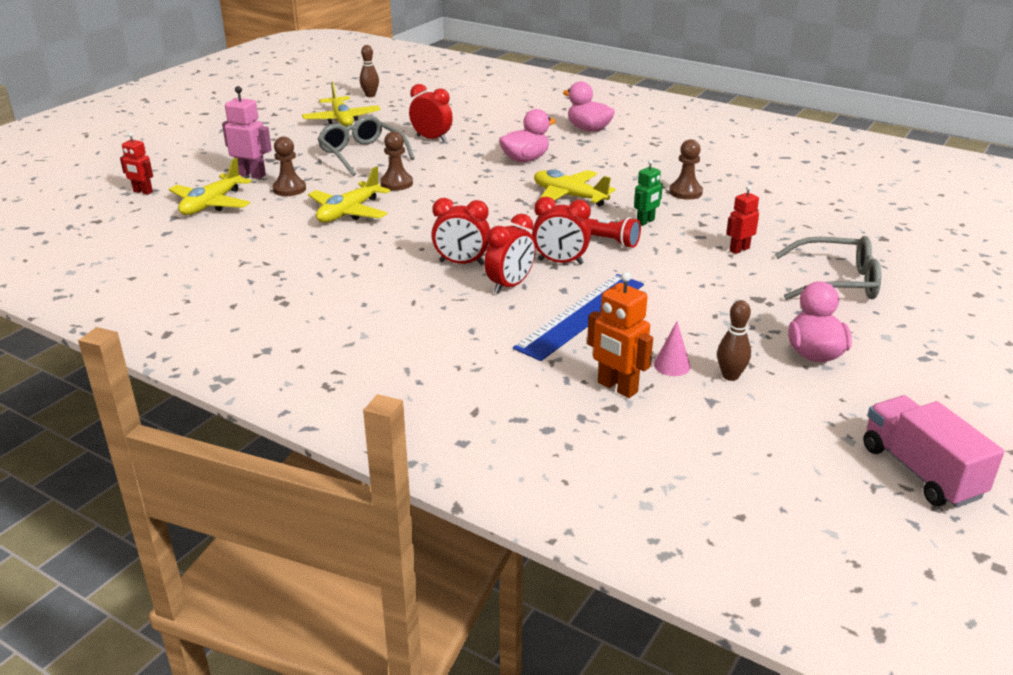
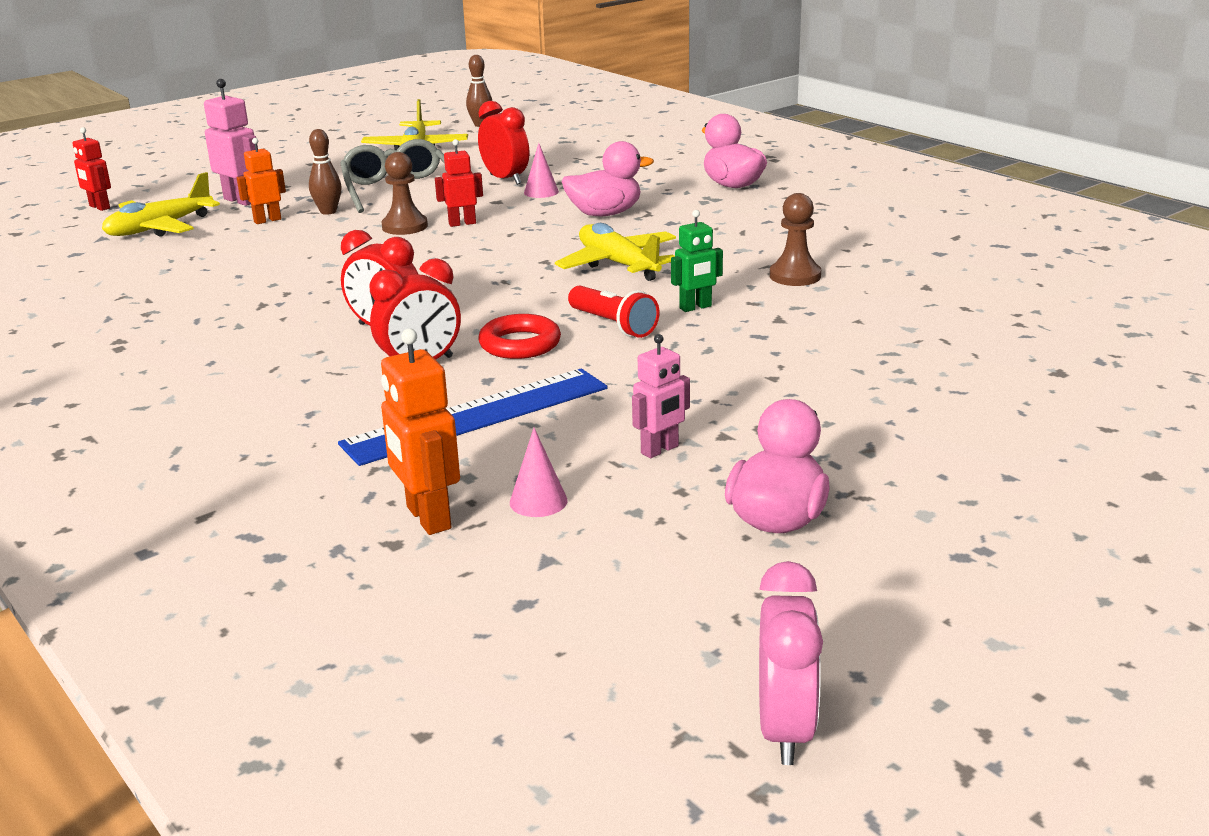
camera: 20 degrees right, 5 degrees down
brown pawn [272,136,306,196] -> orange robot [237,138,286,224]
yellow plane [308,166,390,223] -> none
red clock [532,197,591,265] -> red ring [478,314,561,359]
brown bowling pin [717,300,751,381] -> brown bowling pin moved to [309,129,342,215]
red robot [726,185,759,254] -> red robot moved to [435,139,483,227]
grey glasses [775,236,881,300] -> none
pink truck [863,396,1004,508] -> pink clock [759,561,823,765]
none -> pink cone [524,143,559,198]
none -> pink robot [632,334,690,458]

